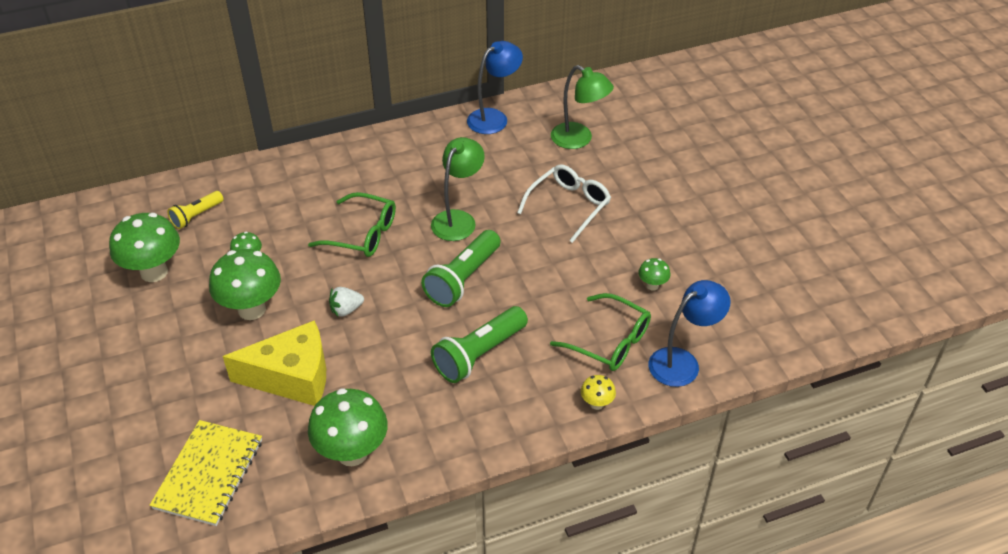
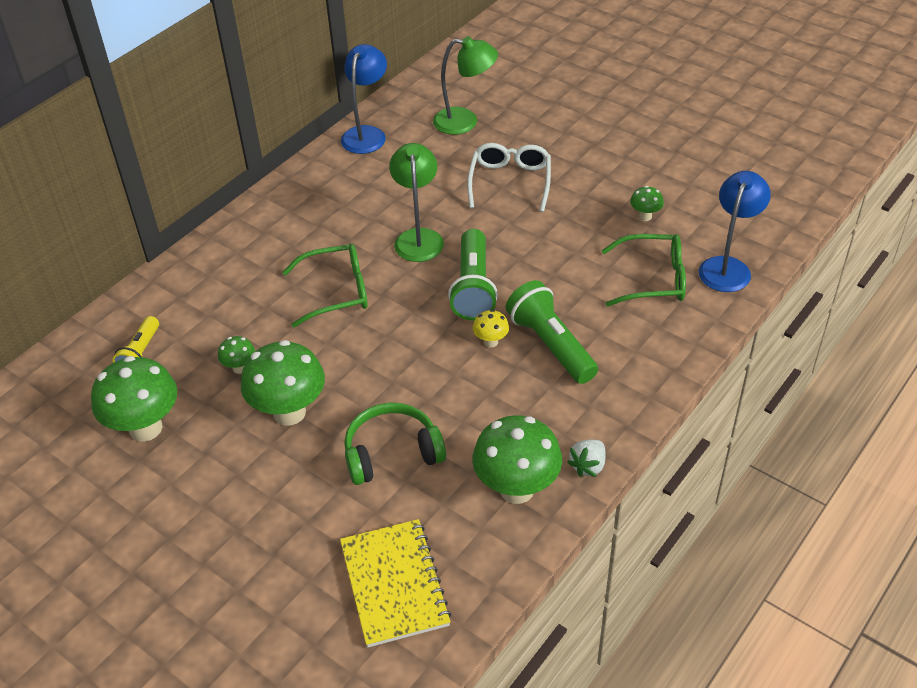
camera: 30 degrees left, 0 degrees up
yellow cheese [223,320,326,406] -> green headphones [344,402,446,485]
white strawberry [329,287,364,316] -> white strawberry moved to [567,440,606,477]
green flashlight [431,306,528,383] -> green flashlight turned 135 degrees clockwise [506,280,598,384]
yellow mushroom [581,375,616,410] -> yellow mushroom moved to [472,310,509,348]

